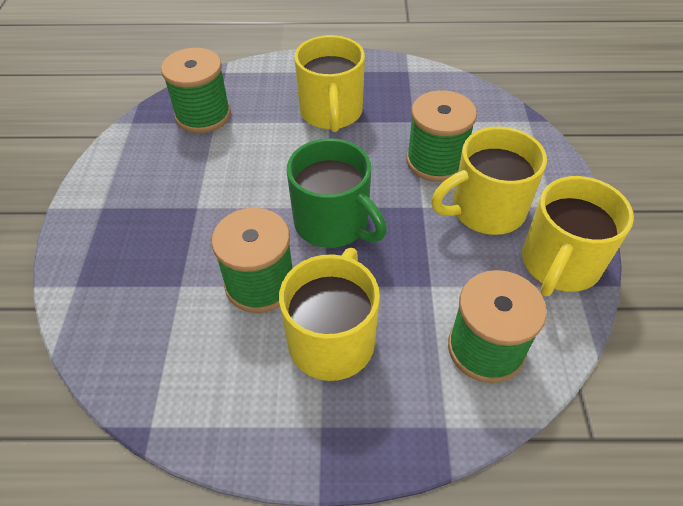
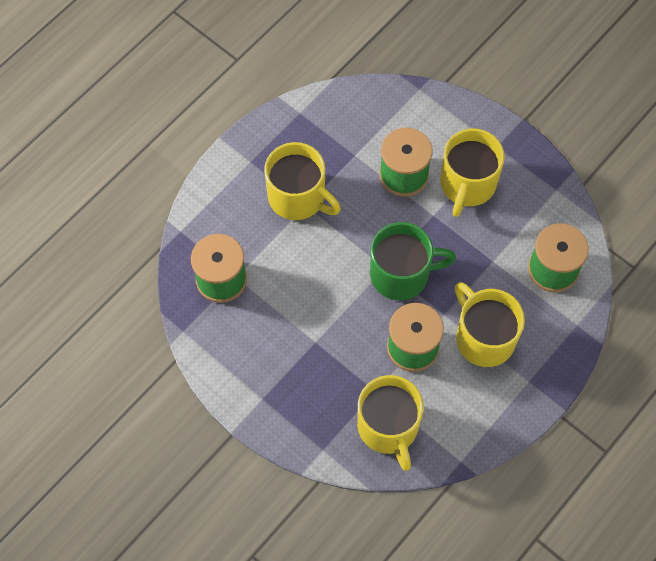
camera: 50 degrees left, 15 degrees up
yellow mug [522,176,634,296] -> yellow mug moved to [357,375,423,471]

